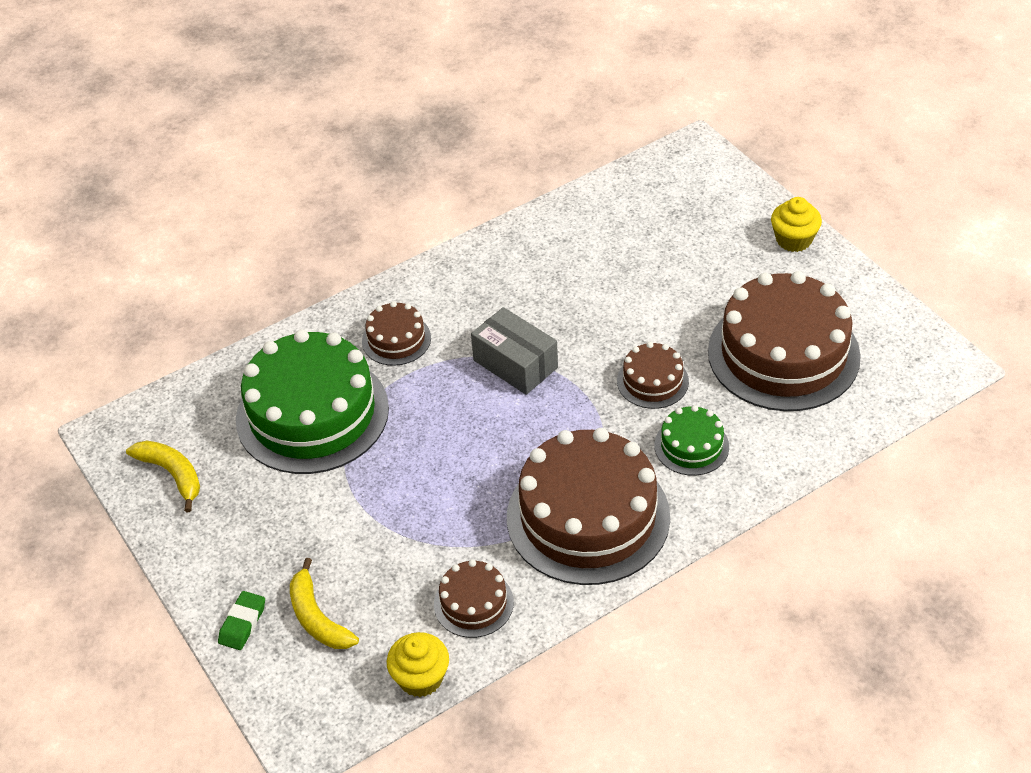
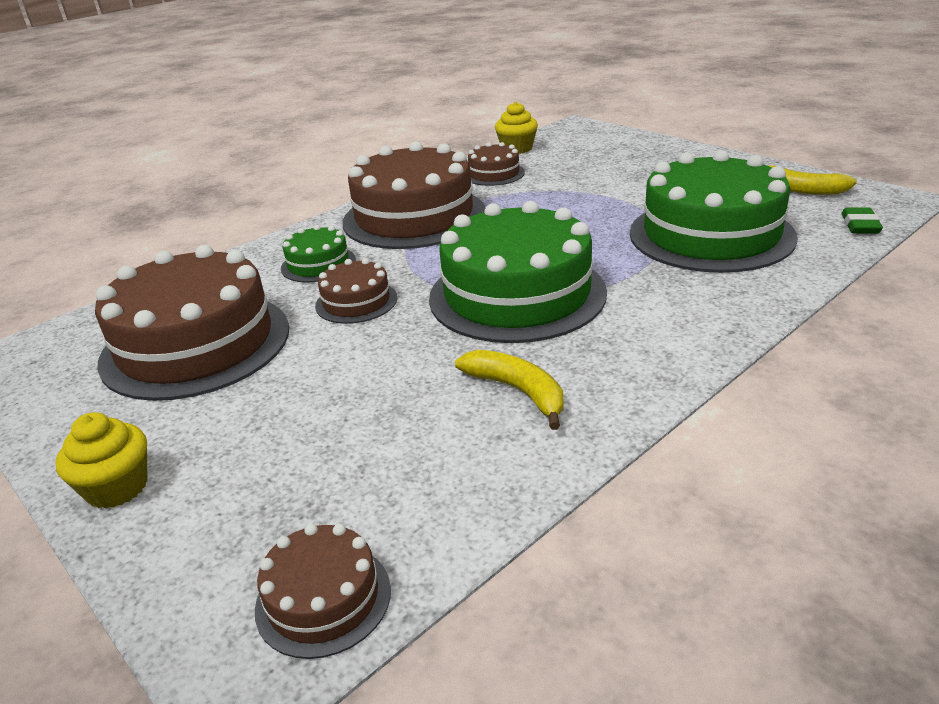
camera: 170 degrees right, 15 degrees down
green eraser [218,591,265,650] -> green eraser moved to [842,208,883,234]
yellow banana [290,558,359,649] -> yellow banana moved to [455,350,563,430]
brown cake [362,301,431,366] -> brown cake moved to [255,524,391,659]
grey box [471,307,558,395] -> green cake [429,201,607,343]

